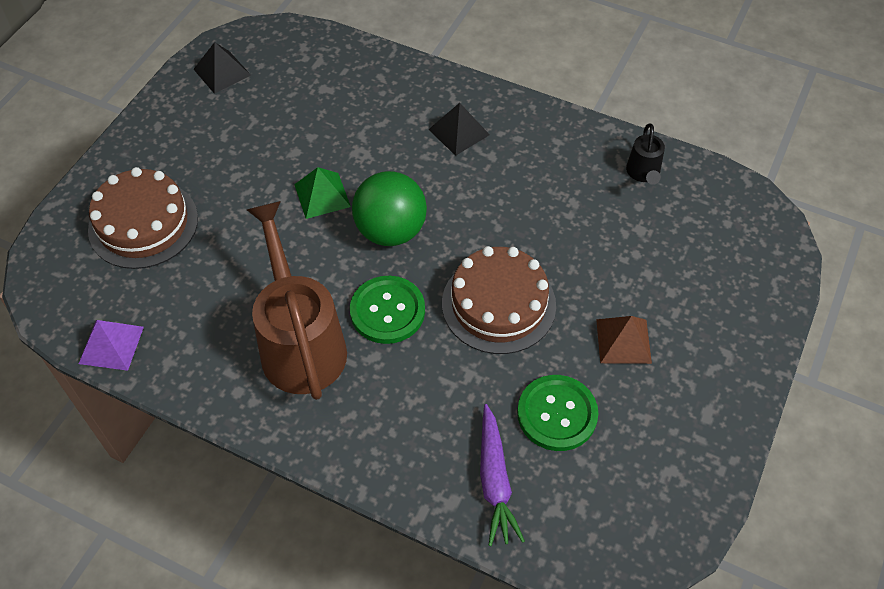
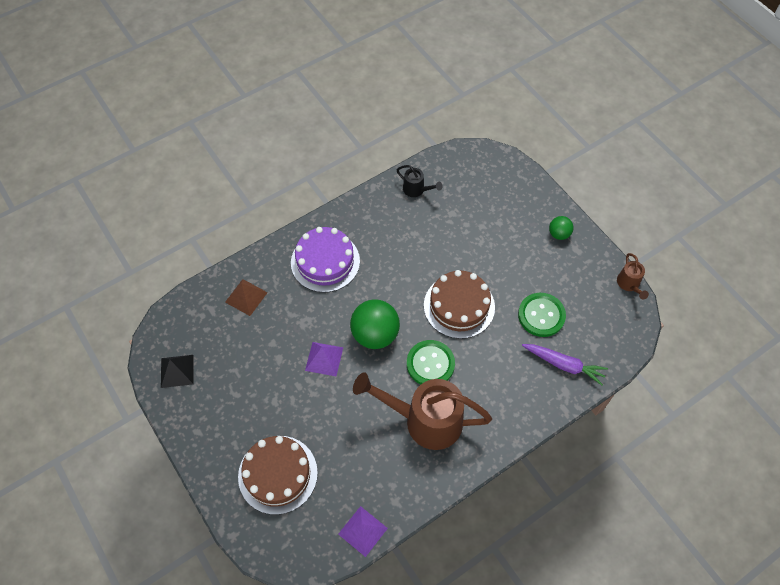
camera: 60 degrees left, 5 degrees up
green pyramid [294,167,351,219] -> purple pyramid [305,342,343,376]
black pyramid [428,103,490,156] -> purple cake [291,227,360,293]
brown pyramid [596,316,652,364] -> brown pyramid moved to [225,279,268,316]
none -> green ball [549,216,574,240]
none -> brown watering can [617,253,649,299]

